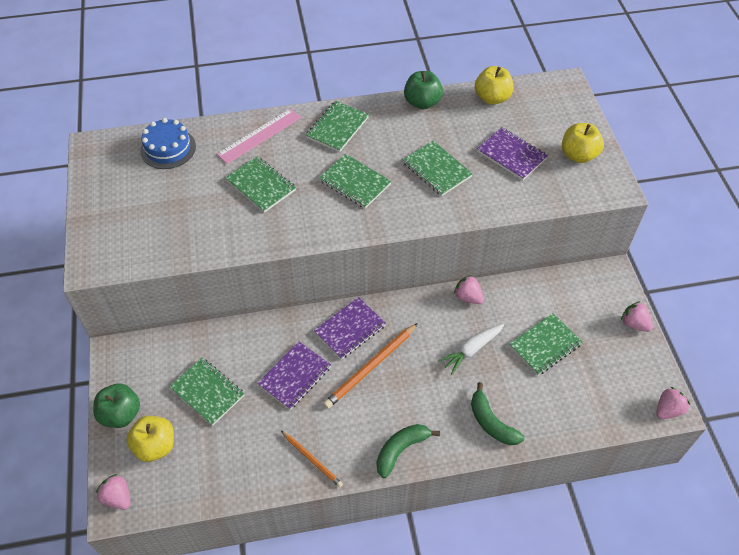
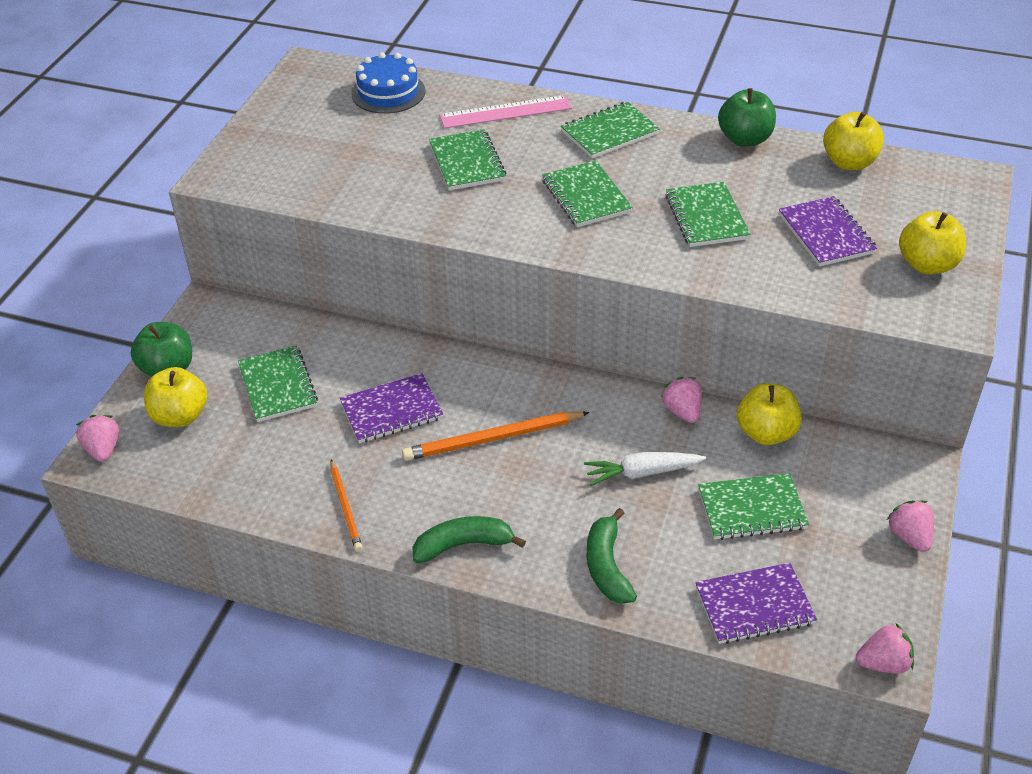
camera: 30 degrees right, 10 degrees down
purple notebook [314,297,386,360] -> purple notebook moved to [695,563,817,644]
none -> yellow apple [737,383,802,445]

